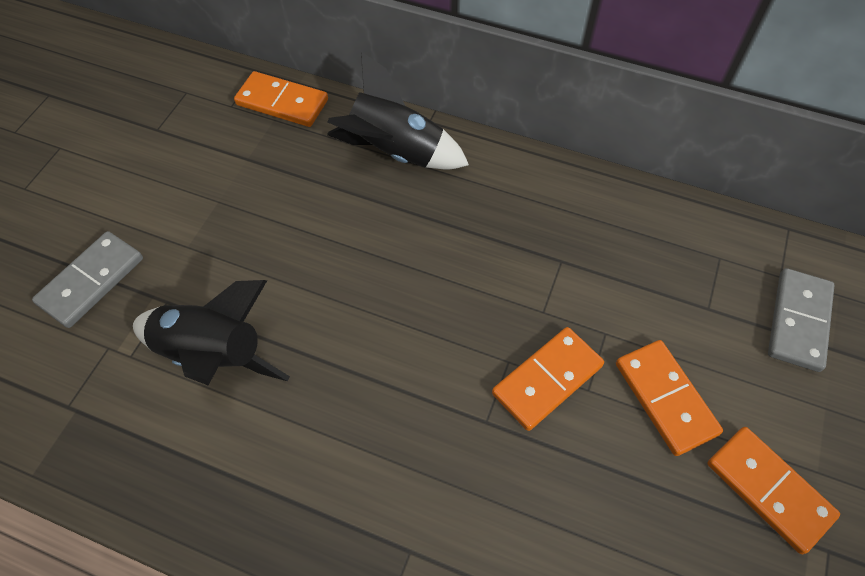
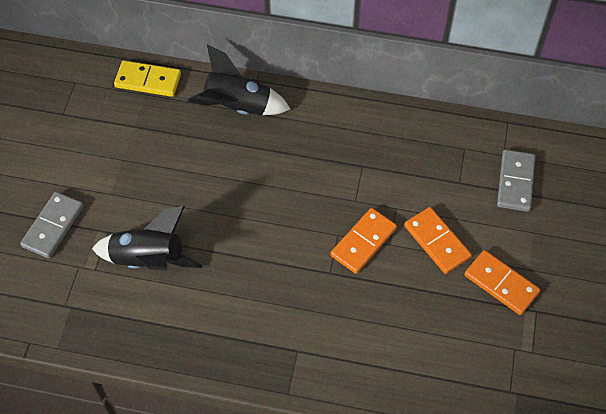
camera: 10 degrees left, 0 degrees up
orange domino [234,71,328,127] -> yellow domino [114,60,181,97]

